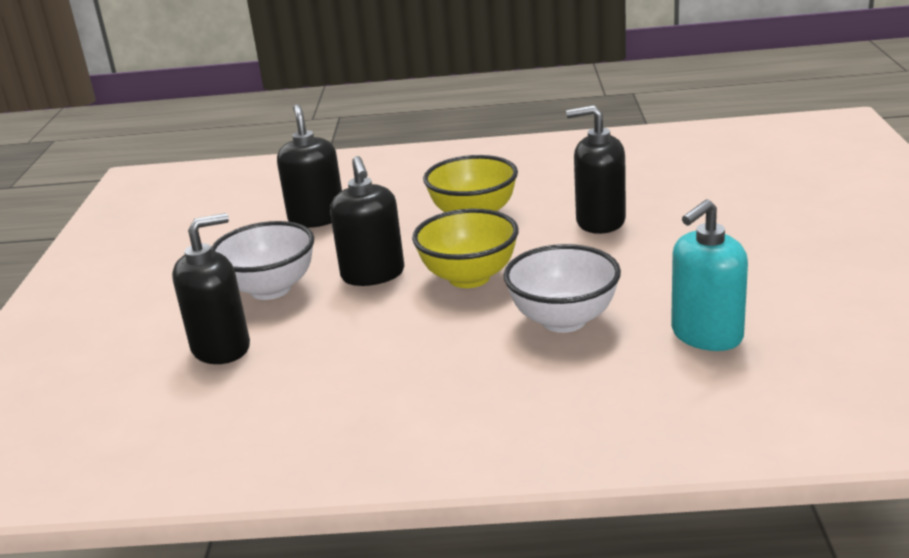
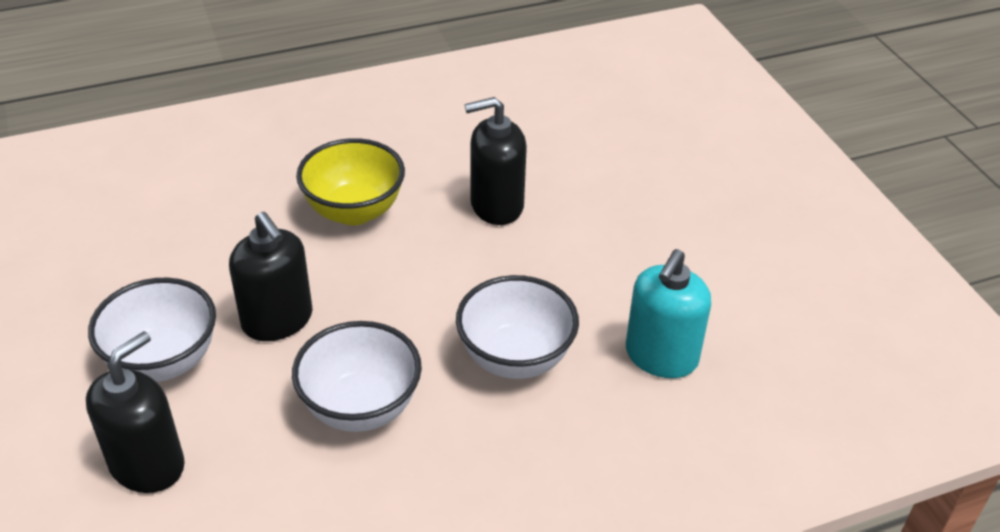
camera: 25 degrees left, 15 degrees up
black soap dispenser [277,104,342,228] -> none
yellow bowl [412,209,519,288] -> none
none -> white bowl [292,321,422,432]

